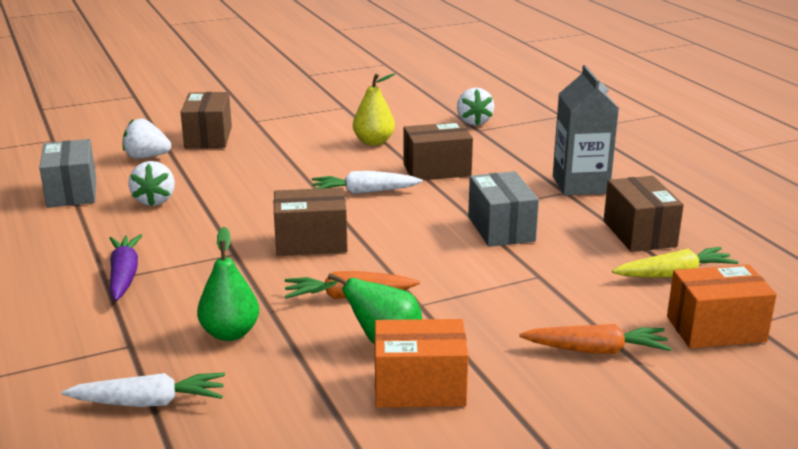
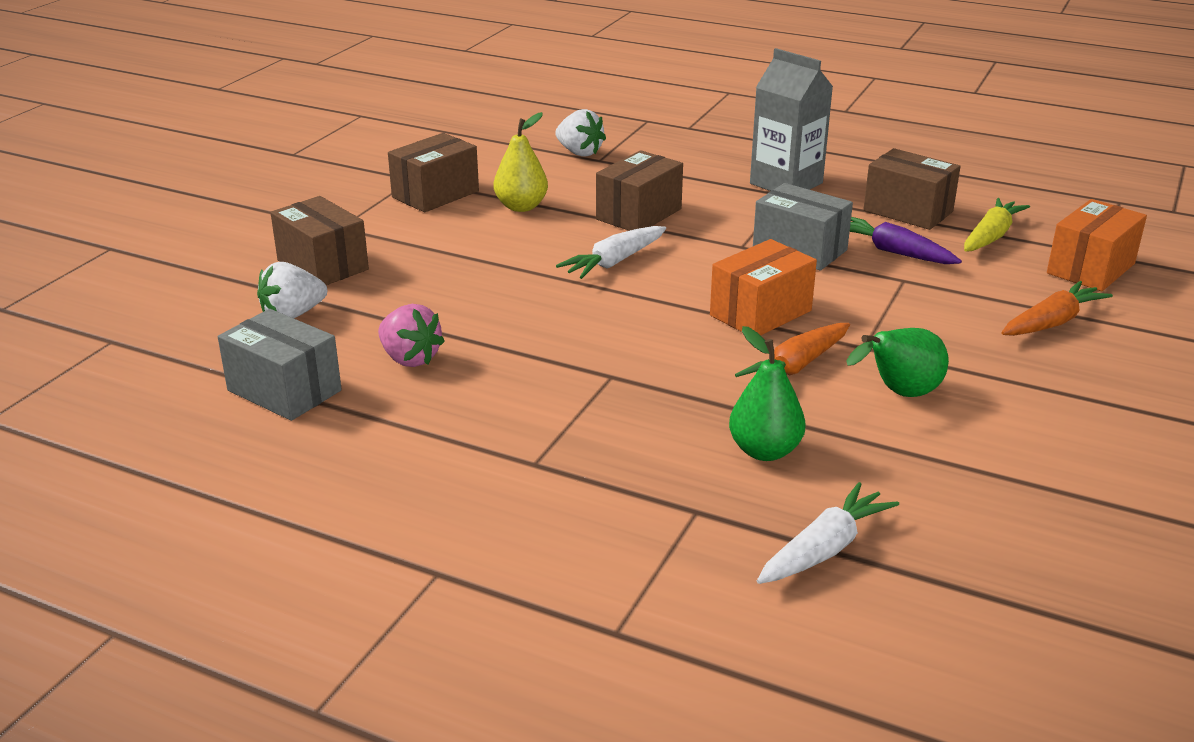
camera: 40 degrees left, 5 degrees up
purple carrot [109,234,143,301] -> purple carrot moved to [850,217,962,264]
white strawberry [128,161,175,206] -> pink strawberry [378,304,445,367]
brown box [274,188,348,256] -> brown box moved to [388,133,479,212]
orange box [374,319,469,408] -> orange box moved to [710,239,817,336]

